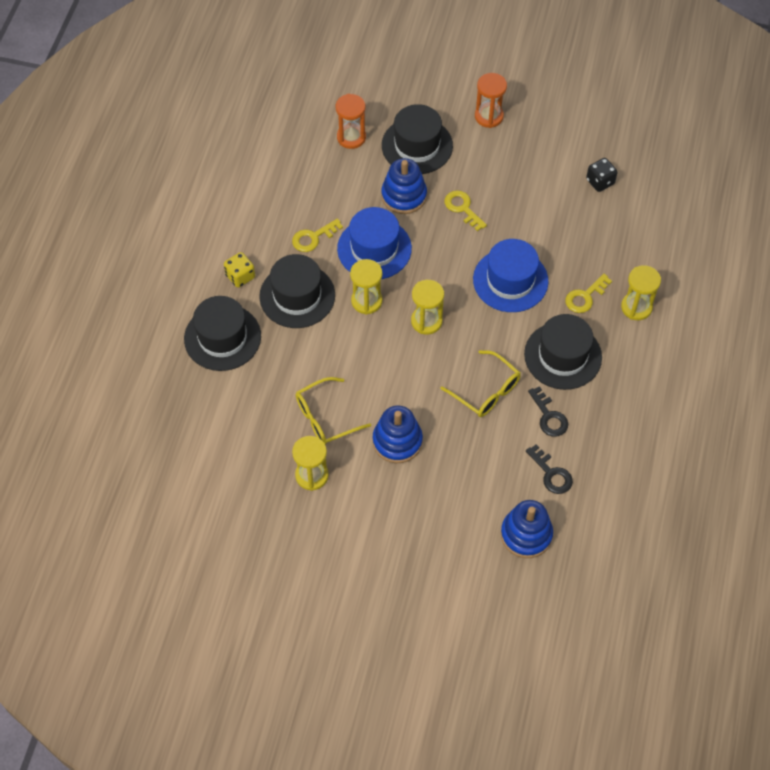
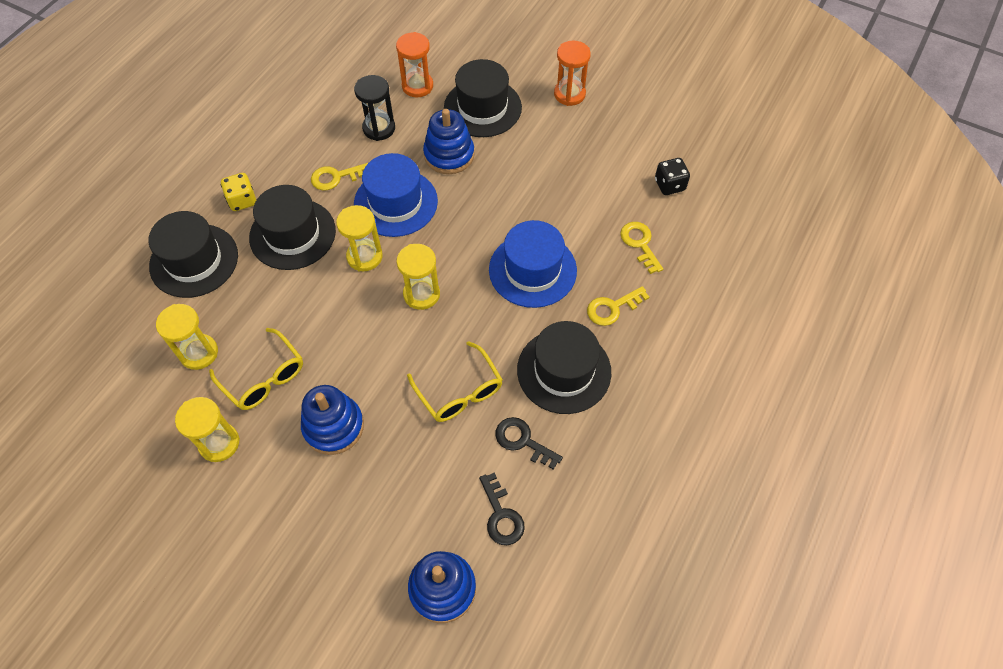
camera: 15 degrees right, 0 degrees up
yellow glasses [296,377,371,445] -> yellow glasses turned 120 degrees counterclockwise [209,328,303,410]
yellow key [444,190,487,231] -> yellow key moved to [620,222,663,274]
black key [528,386,568,437] -> black key turned 135 degrees clockwise [496,417,563,470]
yellow hourglass [621,265,661,320] -> yellow hourglass moved to [156,304,218,370]
none -> black hourglass [354,75,395,141]

